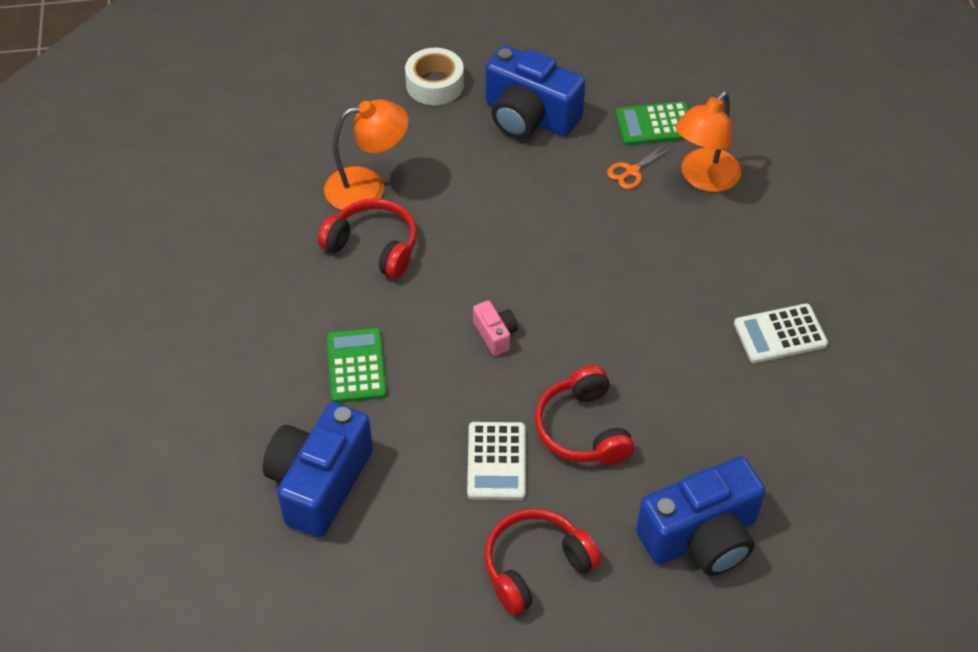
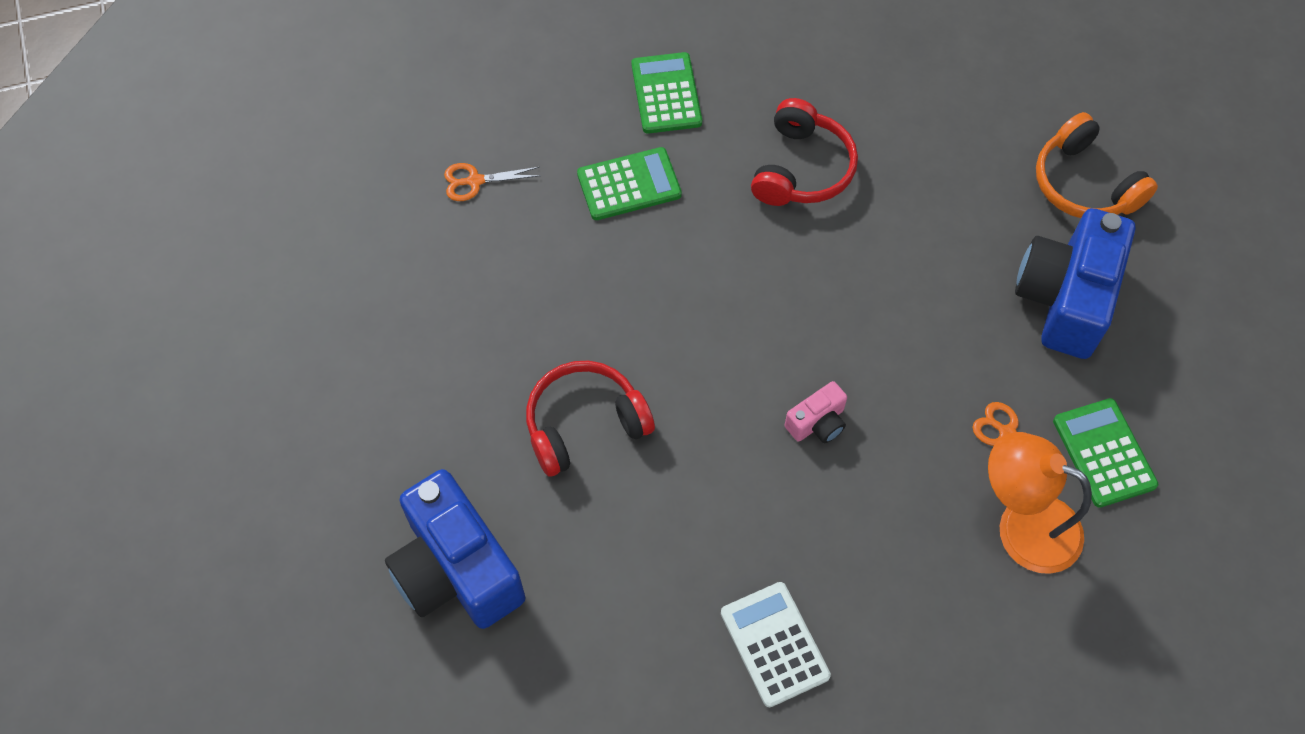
camera: 80 degrees right, 10 degrees up
blue camera [263,402,373,537] -> orange scissors [444,163,541,201]
orange lamp [324,99,409,210] -> none
white tape [405,48,464,105] -> orange headphones [1036,112,1158,218]
white calculator [467,422,526,500] -> none
pink camera [473,300,518,356] -> pink camera moved to [785,381,847,443]
red headphones [484,509,601,615] -> none
none -> green calculator [631,52,702,134]

